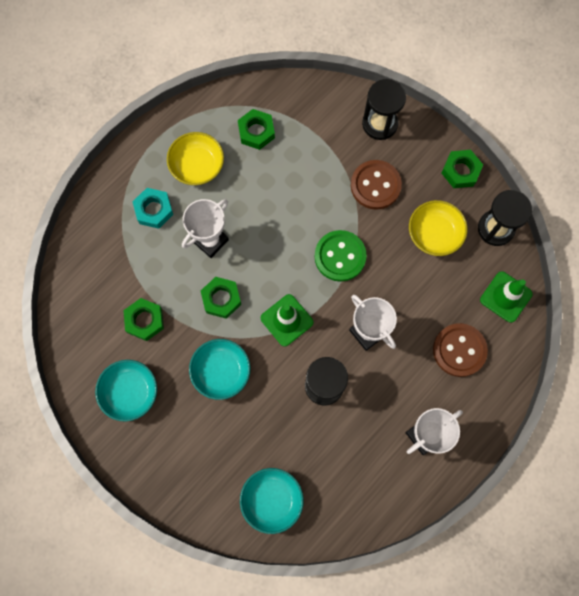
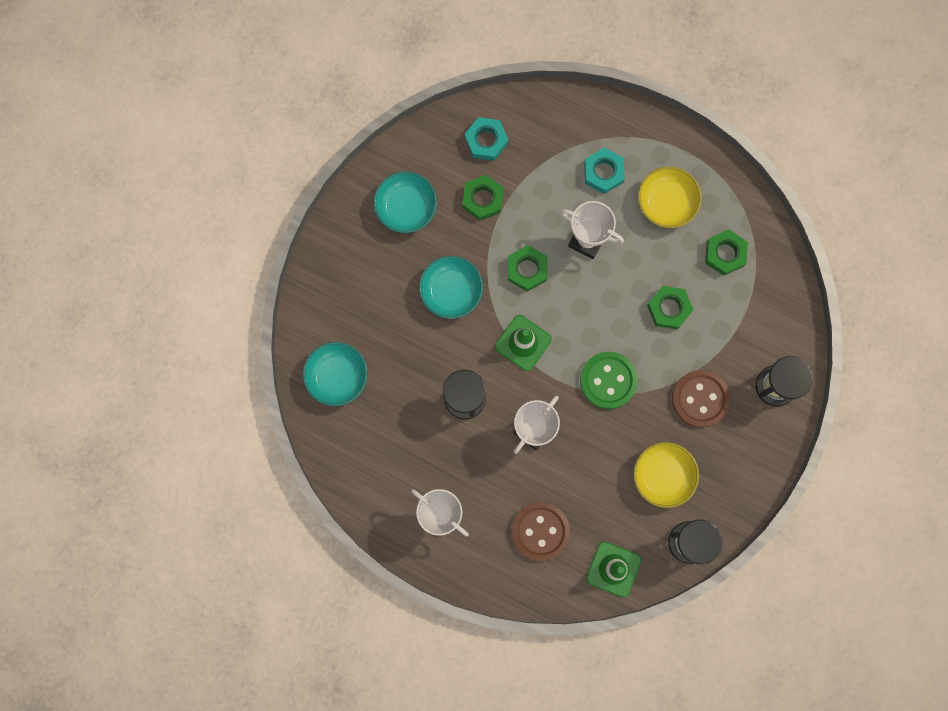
camera: 75 degrees right, 5 degrees up
green nut [441,150,483,188] -> green nut moved to [647,286,693,330]
none -> turquoise nut [465,117,508,161]

